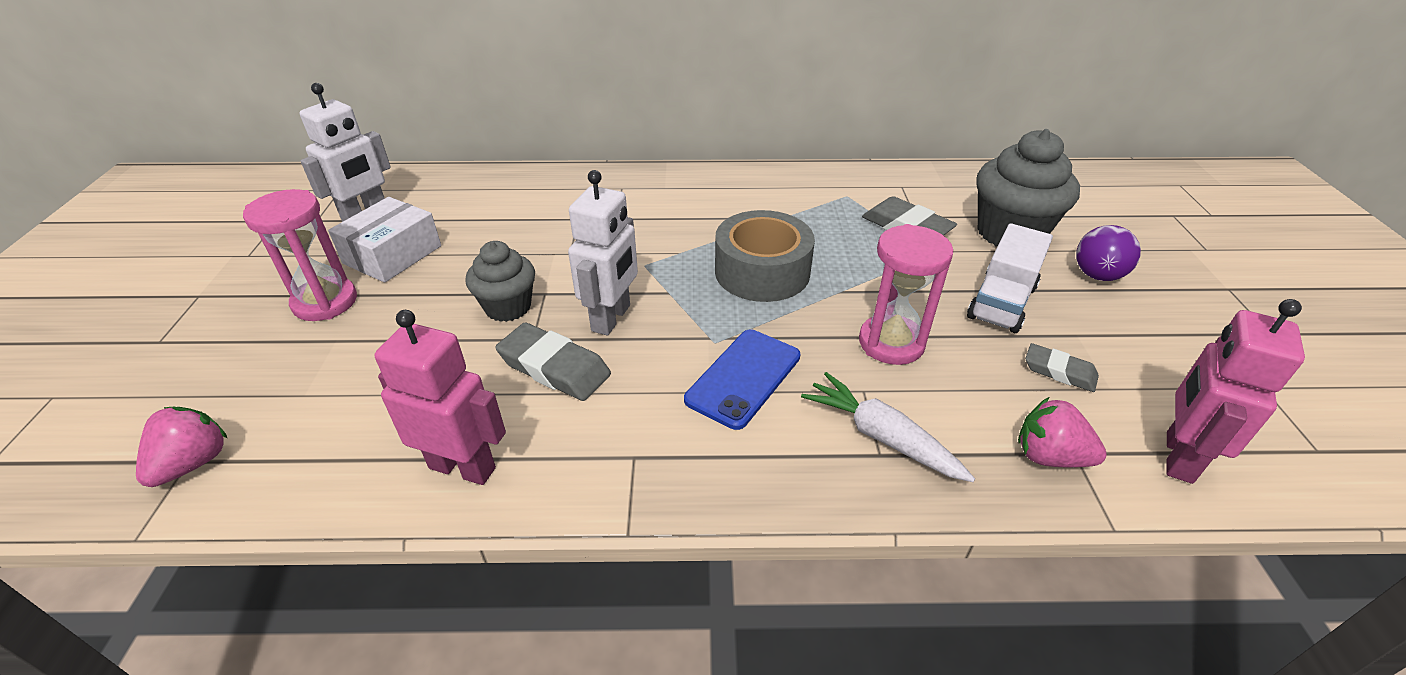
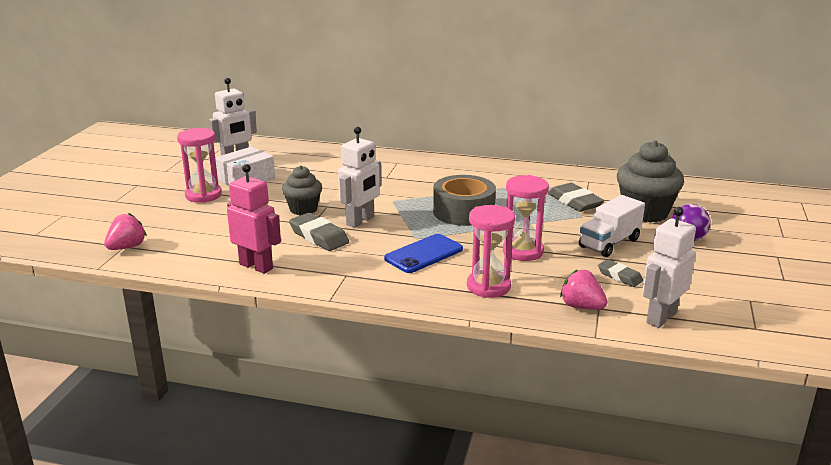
camera: 15 degrees right, 15 degrees down
white carrot [801,372,975,482] -> pink hourglass [467,205,515,298]
pink robot [1166,299,1305,484] -> white robot [642,207,696,328]

